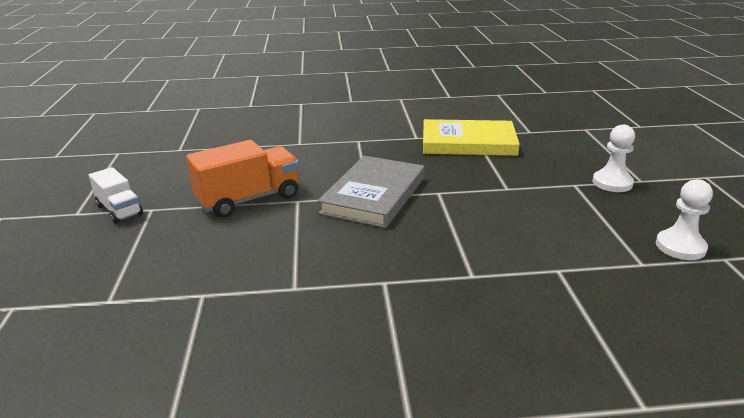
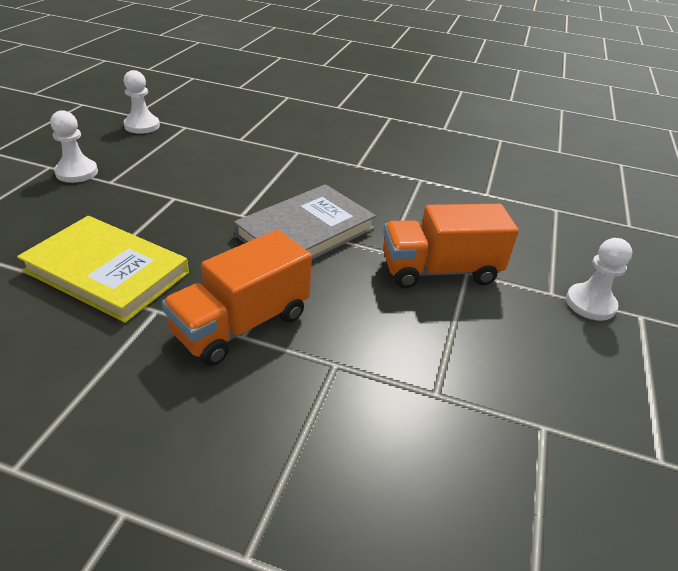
camera: 160 degrees left, 10 degrees up
white truck [89,167,143,224] -> white pawn [566,238,632,321]
none -> orange truck [162,230,312,366]

